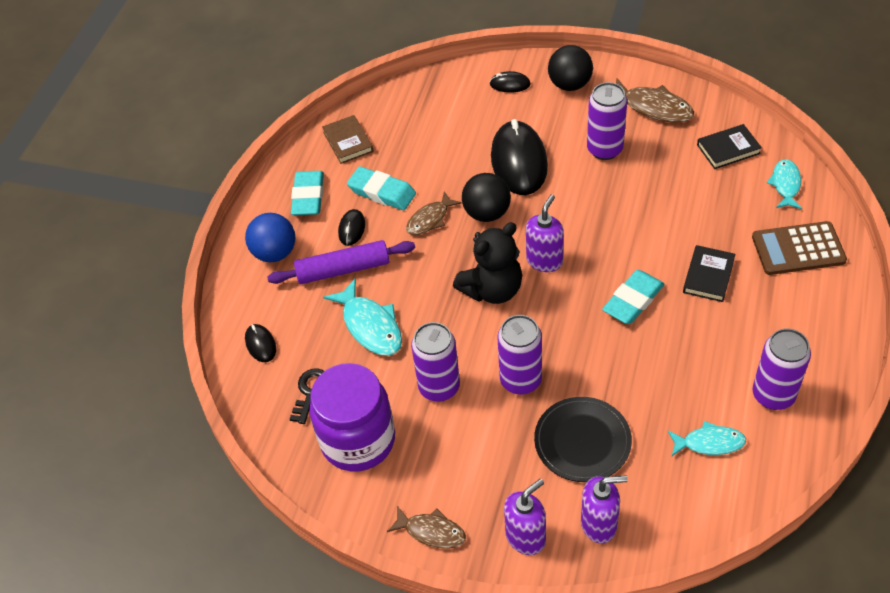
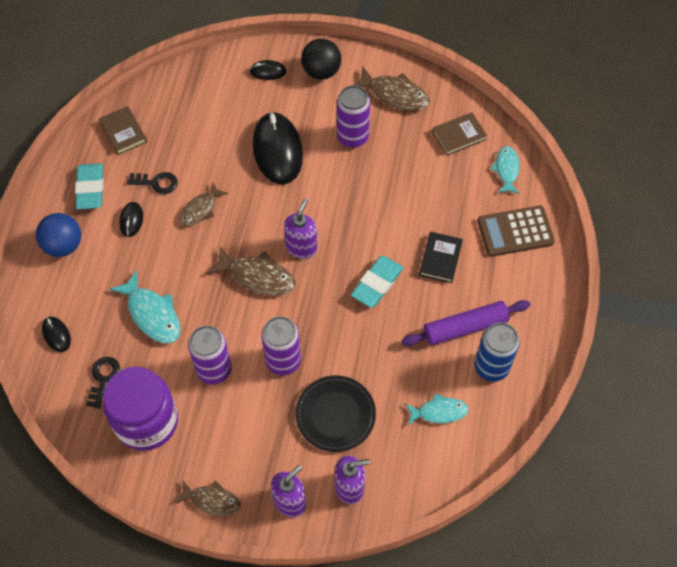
camera: 10 degrees left, 10 degrees up
purple rolling pin [267,240,415,284] -> purple rolling pin moved to [402,300,530,346]
turquoise eraser [347,166,416,210] -> black key [127,172,178,194]
black teddy bear [453,222,522,304] -> brown fish [207,246,295,295]
black ball [462,173,511,222] -> none
black book [697,124,762,169] -> brown book [432,112,487,156]
purple can [753,329,811,410] -> blue can [475,322,520,382]

